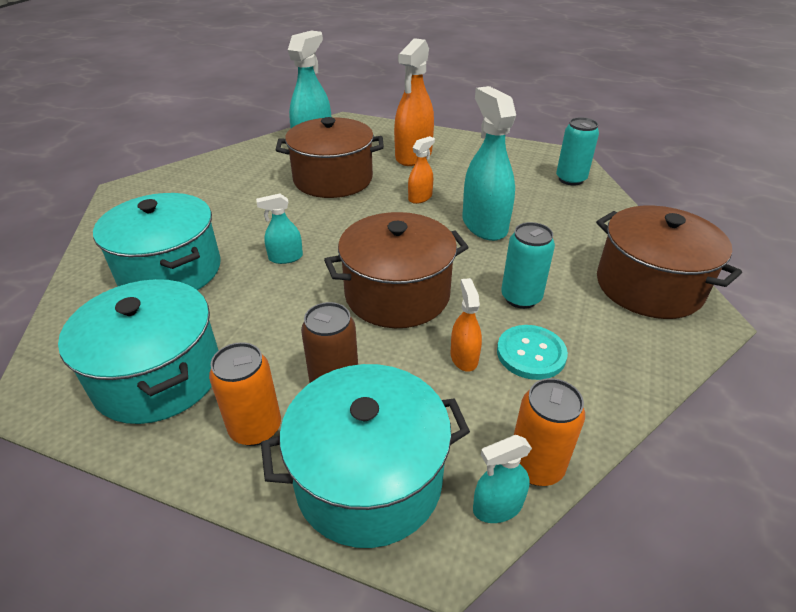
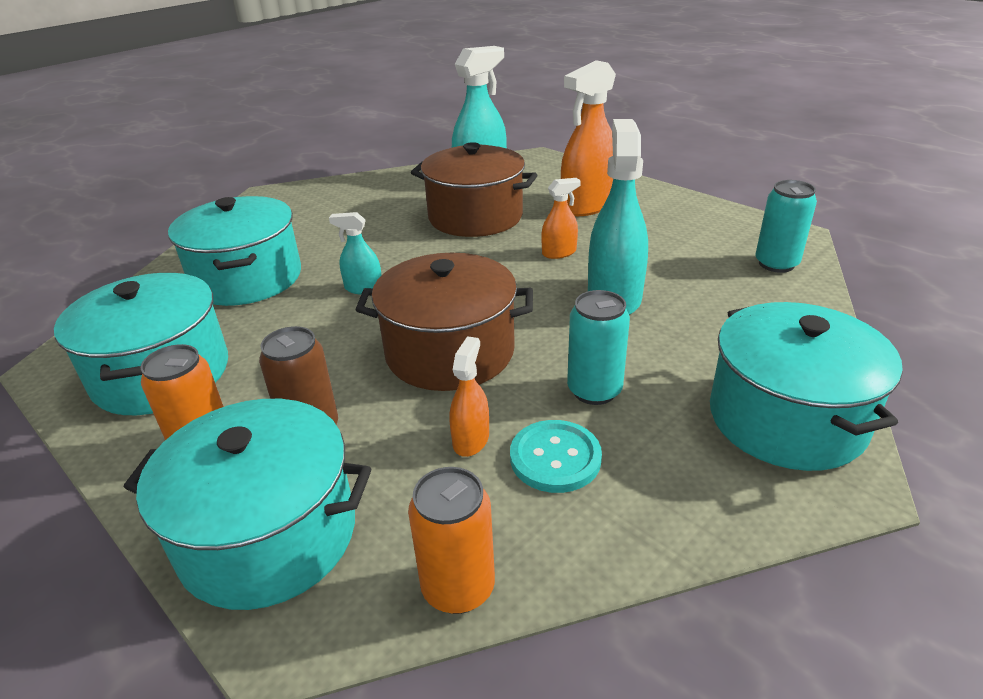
camera: 25 degrees right, 5 degrees down
turquoise spray bottle [473,435,532,523] -> none
brown pot [596,206,742,319] -> turquoise pot [710,302,903,471]

